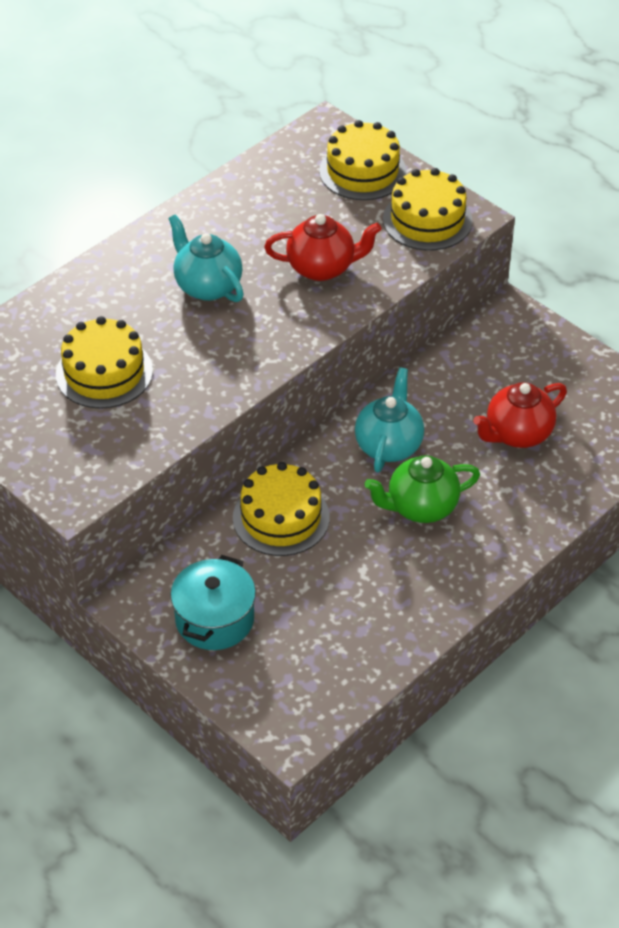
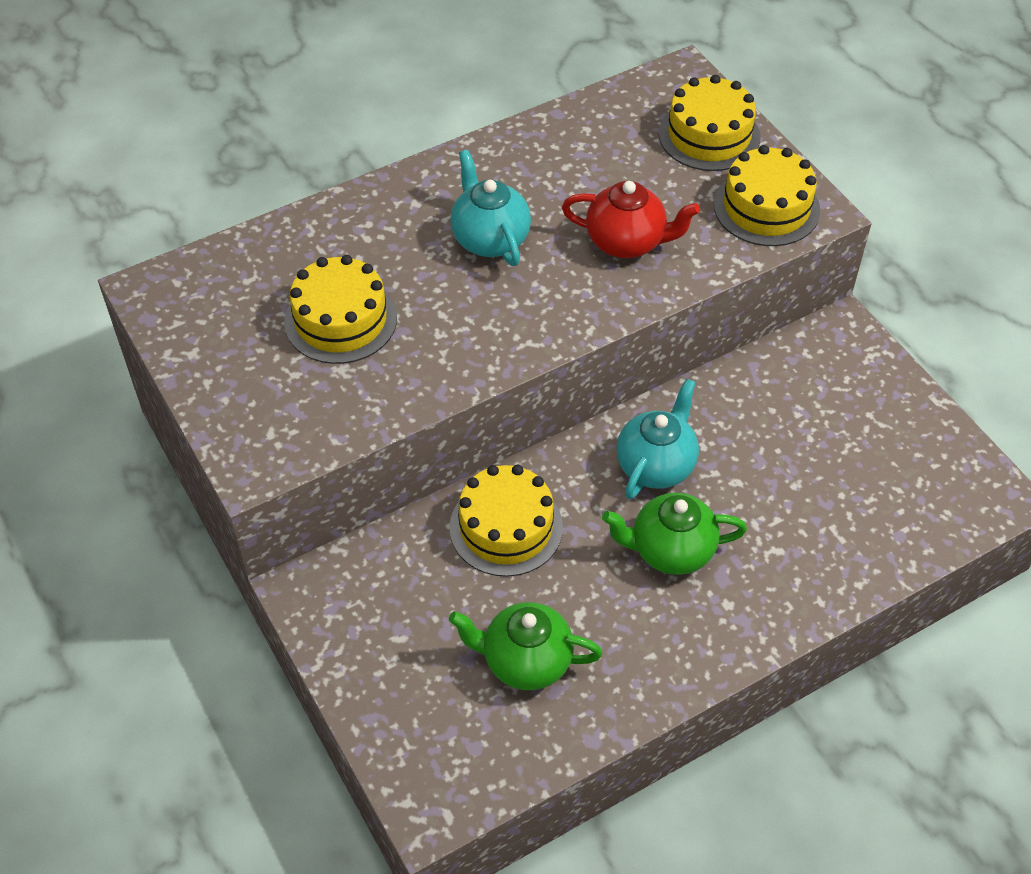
camera: 15 degrees right, 5 degrees up
turquoise pot [170,555,256,650] -> none
red teapot [473,382,567,448] -> none
none -> green teapot [449,602,602,690]

